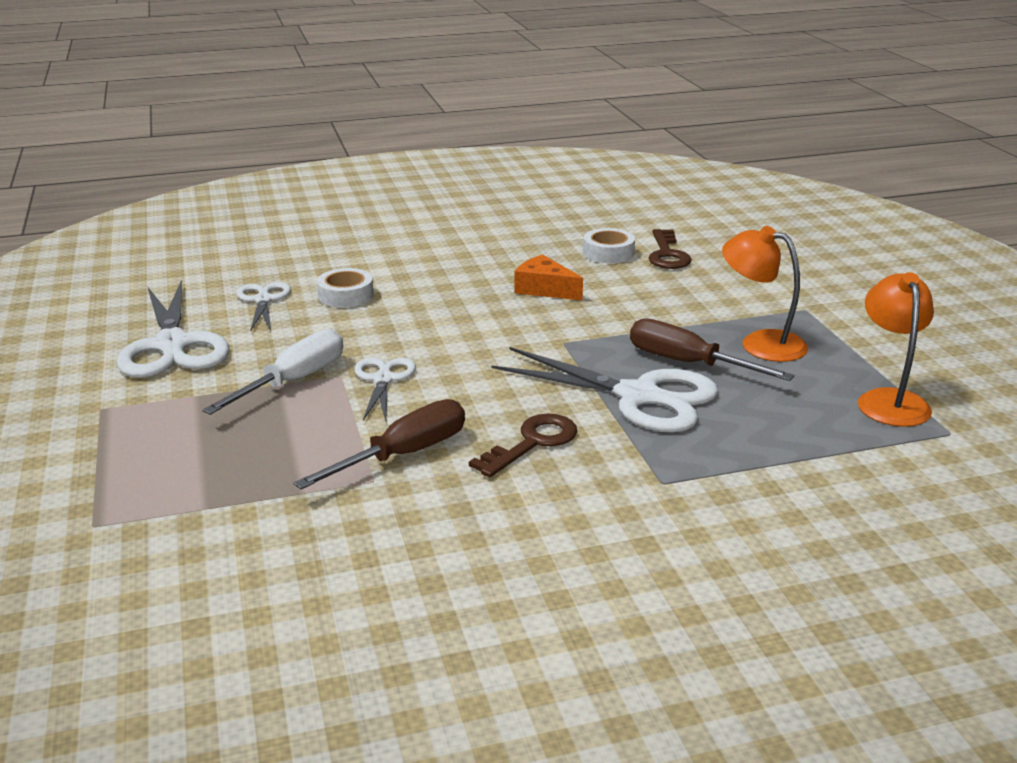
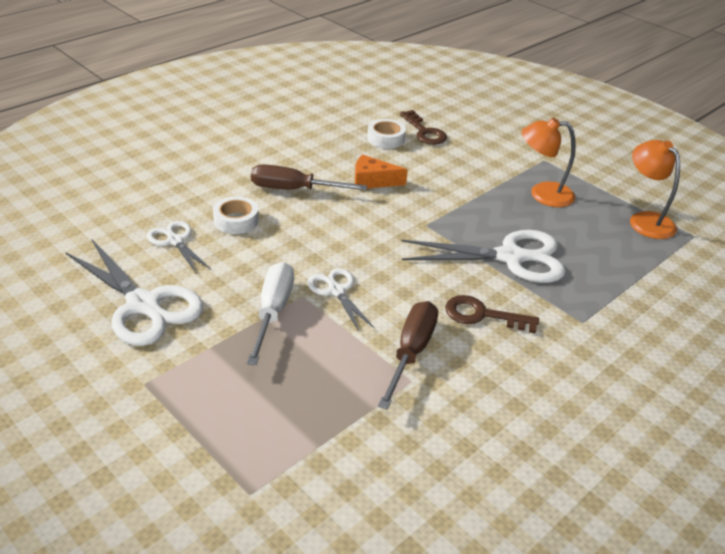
camera: 30 degrees left, 10 degrees up
brown key [469,414,577,477] -> brown key turned 90 degrees counterclockwise [445,295,539,334]
brown screwdriver [630,318,794,381] -> brown screwdriver moved to [251,164,367,190]

